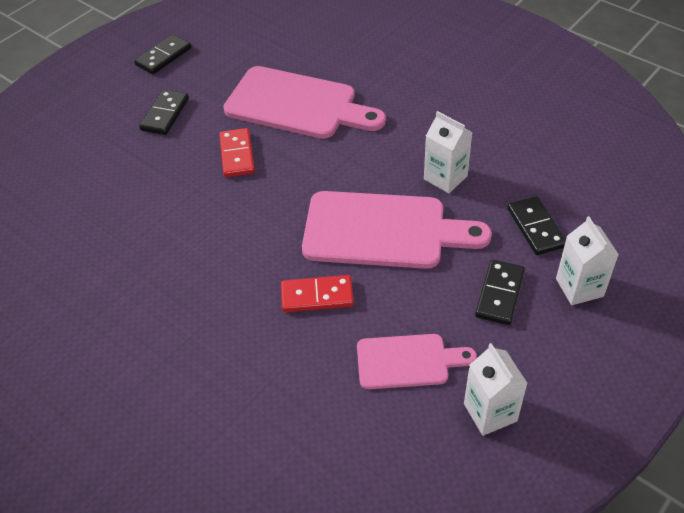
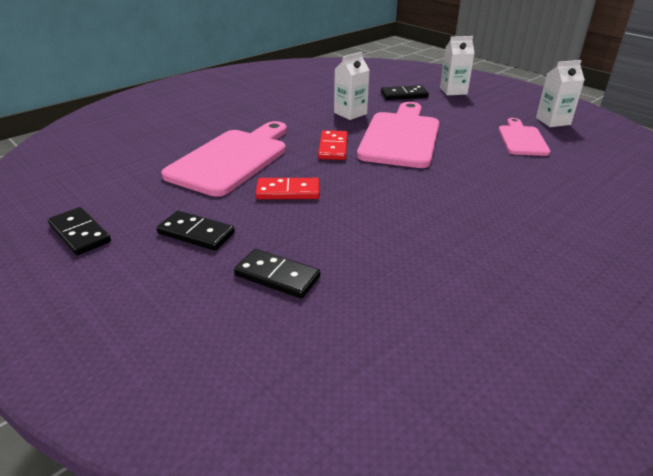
camera: 85 degrees left, 15 degrees down
red domino [281,275,354,312] -> red domino moved to [318,130,348,160]
black domino [475,260,525,325] -> black domino moved to [234,249,320,299]

